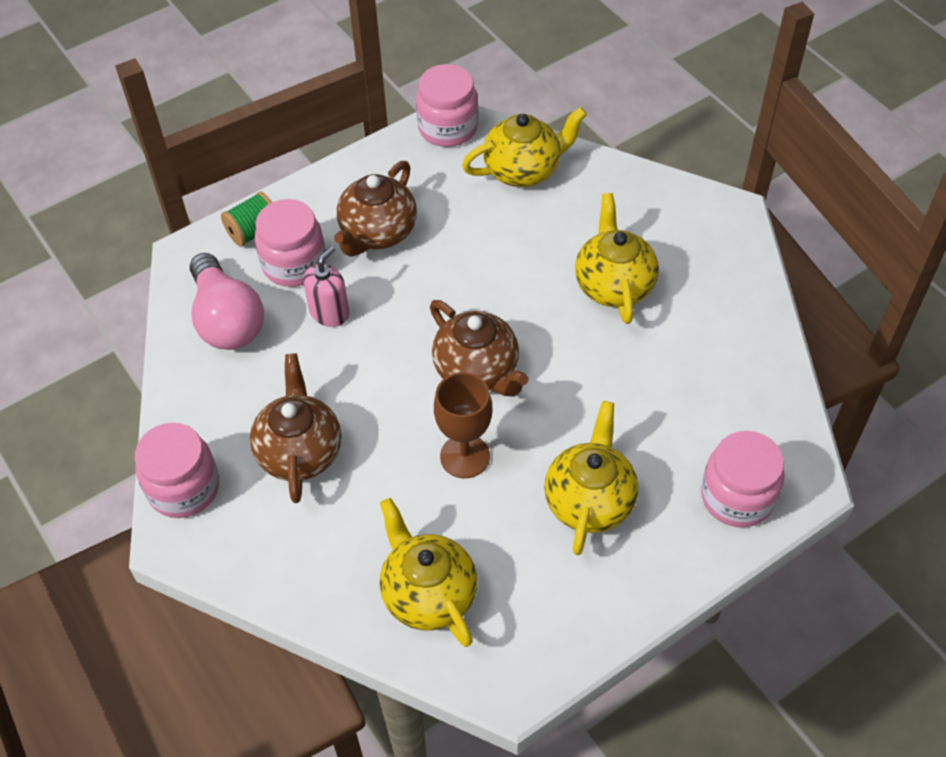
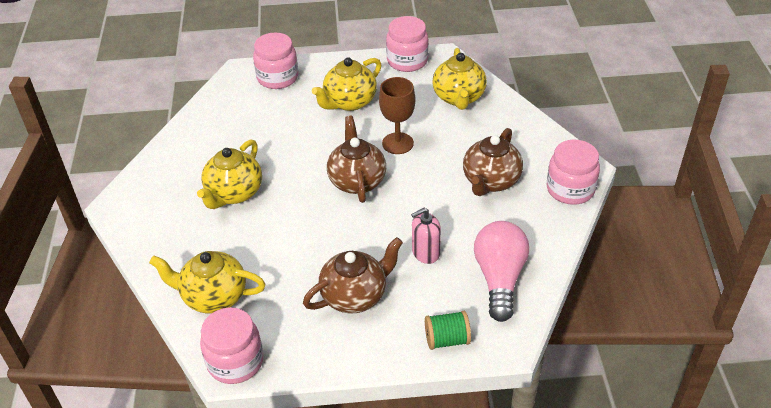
camera: 150 degrees left, 10 degrees down
pink jar [255,199,326,287] -> pink jar moved to [386,16,429,72]

